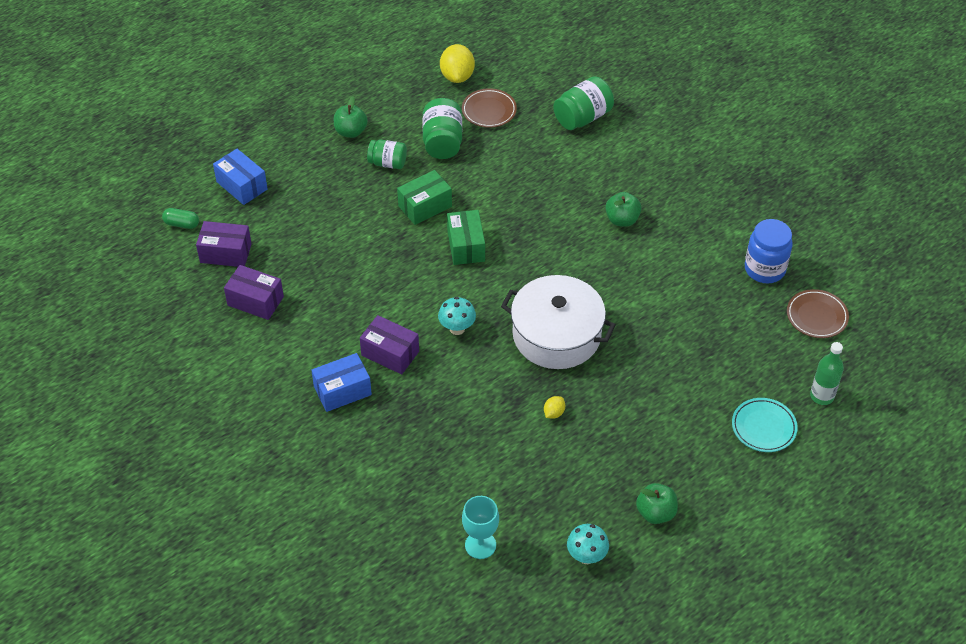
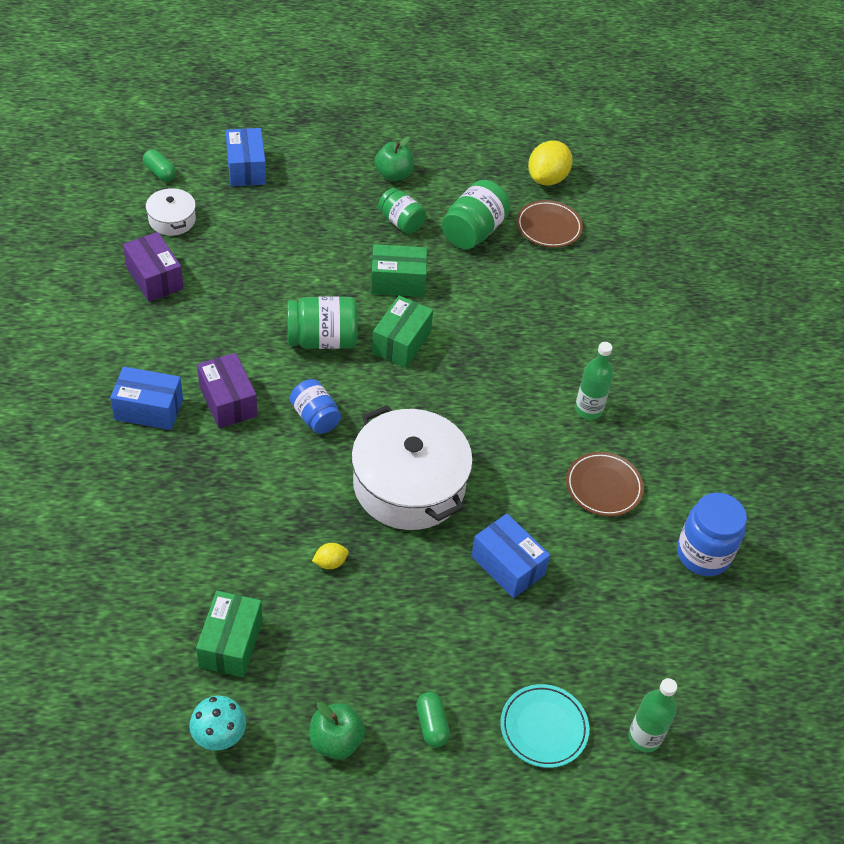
camera: 30 degrees right, 0 degrees up
purple box [196,221,252,267] -> white pot [146,187,196,236]
turquoise mushroom [438,297,476,335] -> blue jar [290,379,341,434]
turquoise goblet [462,496,499,559] -> none
green jar [553,76,614,130] -> green jar moved to [287,296,358,349]
green apple [605,192,642,227] -> green bottle [575,342,613,420]
brown plate [787,289,849,338] -> brown plate moved to [566,452,644,516]
none -> green box [196,591,262,677]
none -> green capsule [416,692,450,748]
none -> blue box [471,514,550,598]

